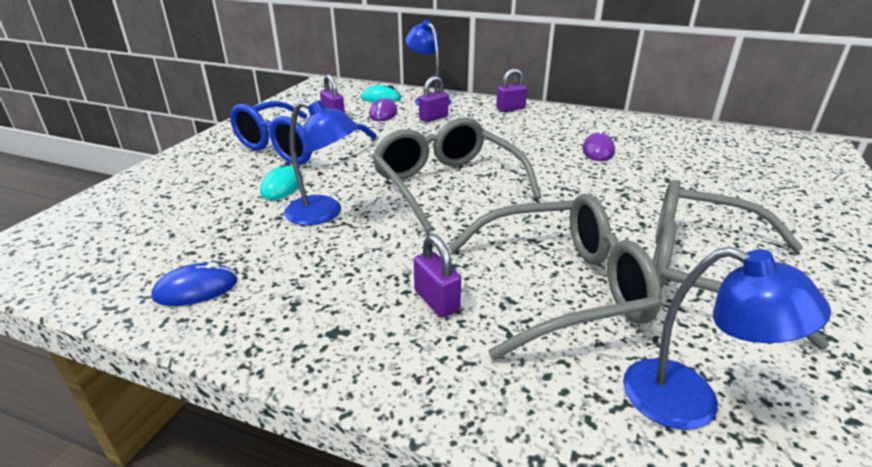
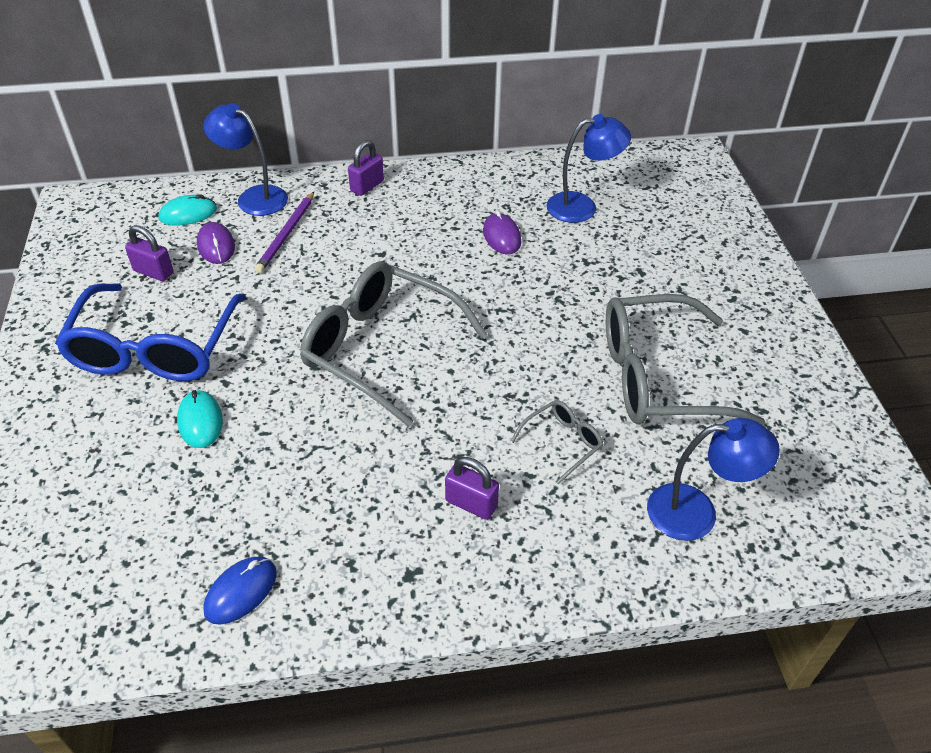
camera: 30 degrees left, 15 degrees up
blue lamp [284,100,358,225] -> blue lamp moved to [547,114,631,223]
purple padlock [419,76,449,122] -> purple pencil [255,192,314,273]
grey glasses [449,194,662,360] -> grey glasses [511,400,603,484], size x0.44

